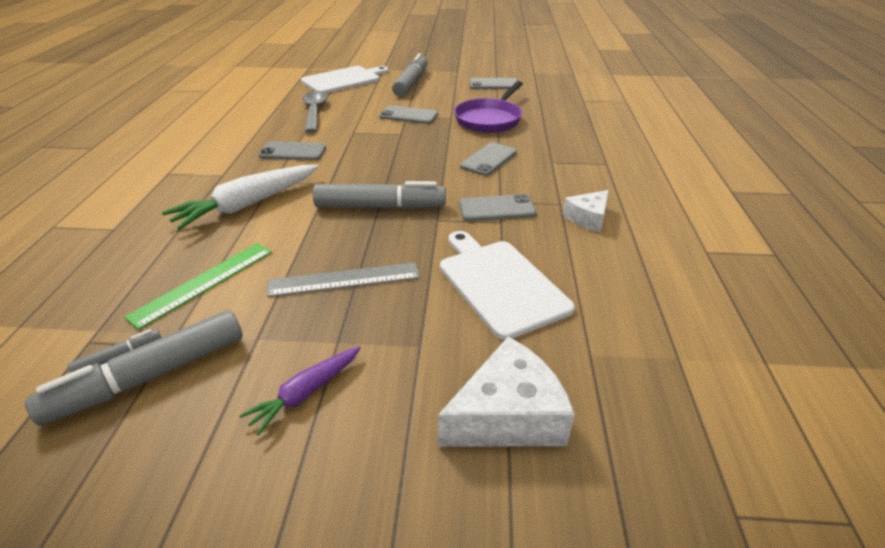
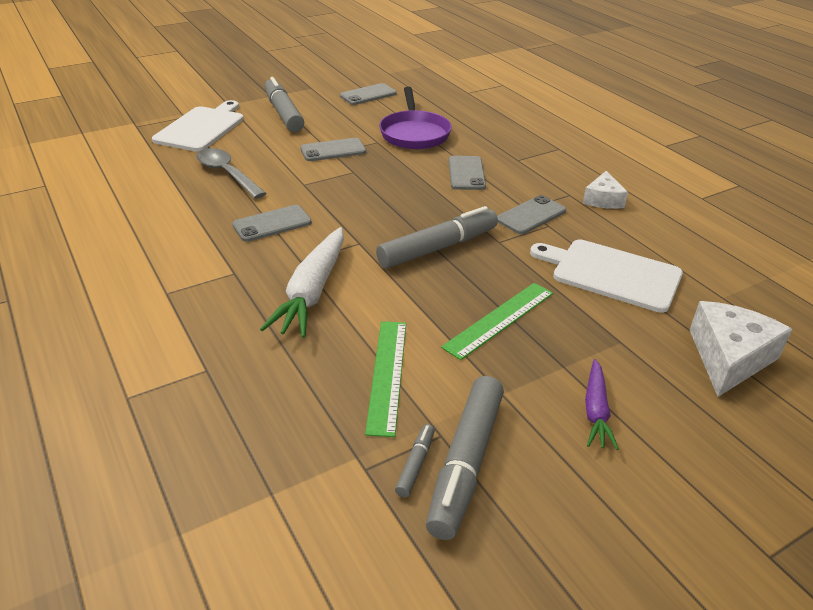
camera: 35 degrees left, 0 degrees up
grey ruler [267,262,420,297] -> green ruler [441,283,553,360]

